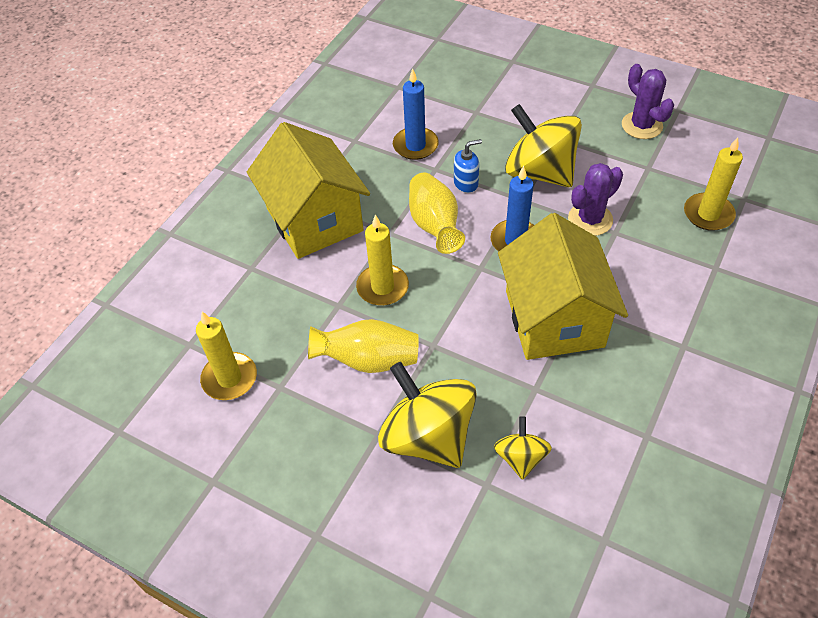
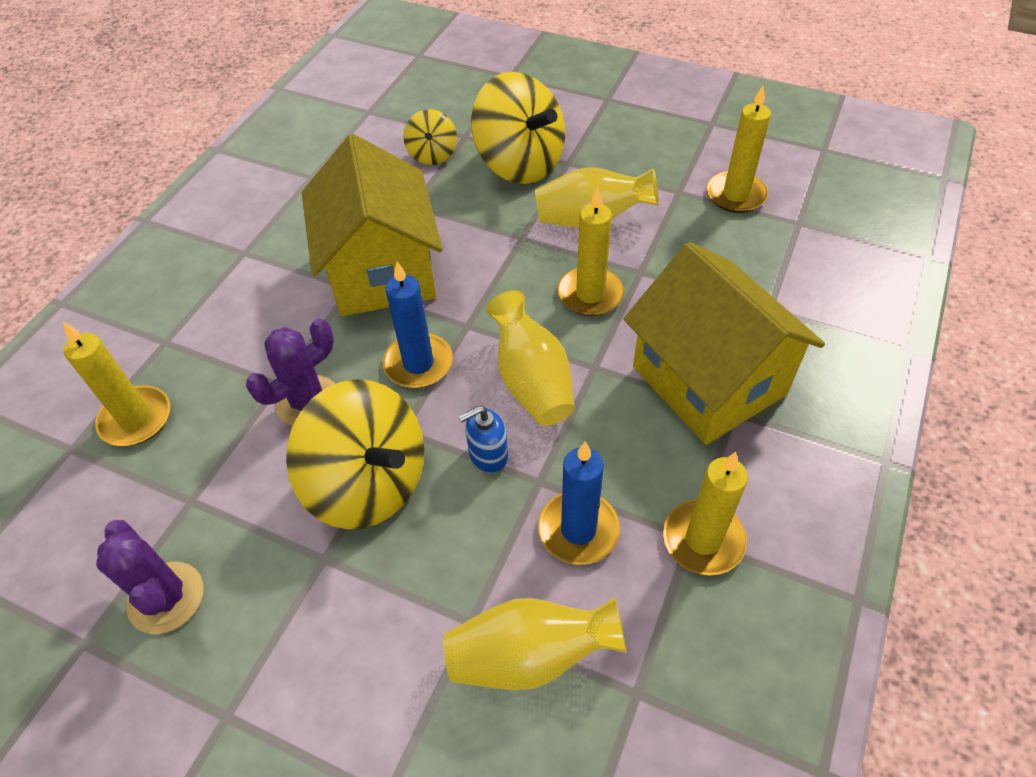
camera: 175 degrees right, 0 degrees up
none -> yellow vase [443,597,627,690]
none -> yellow candle [663,452,748,576]

